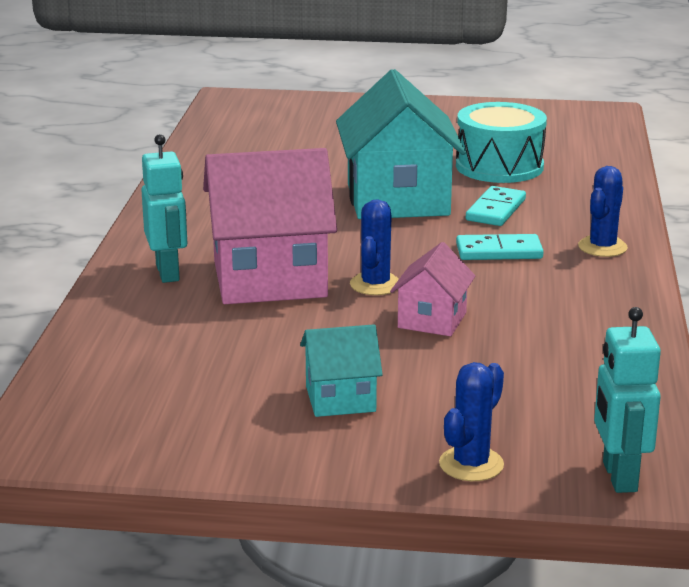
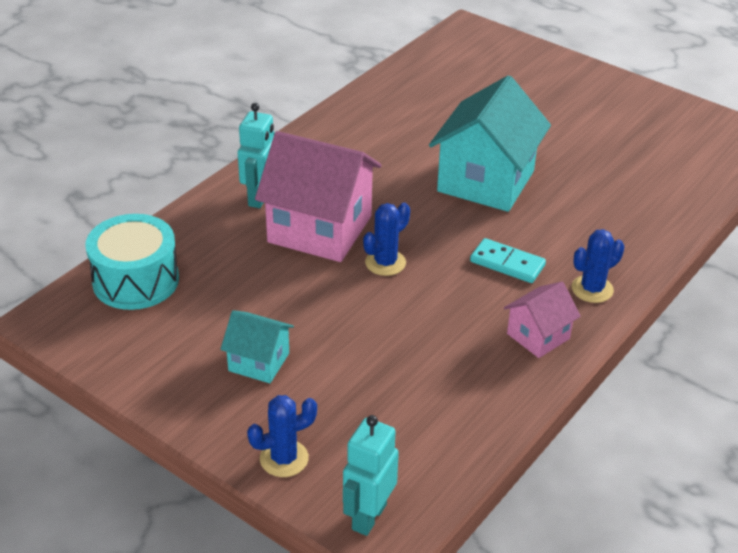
camera: 30 degrees right, 15 degrees up
pink house [390,242,476,336] -> pink house moved to [504,282,581,358]
turquoise drum [456,102,547,183] -> turquoise drum moved to [85,214,179,310]
turquoise domino [466,186,526,226] -> none

